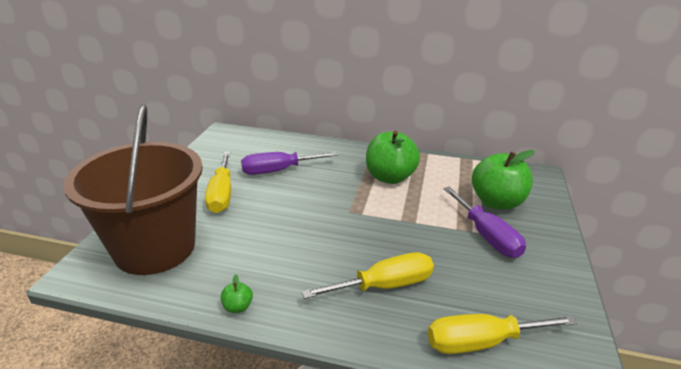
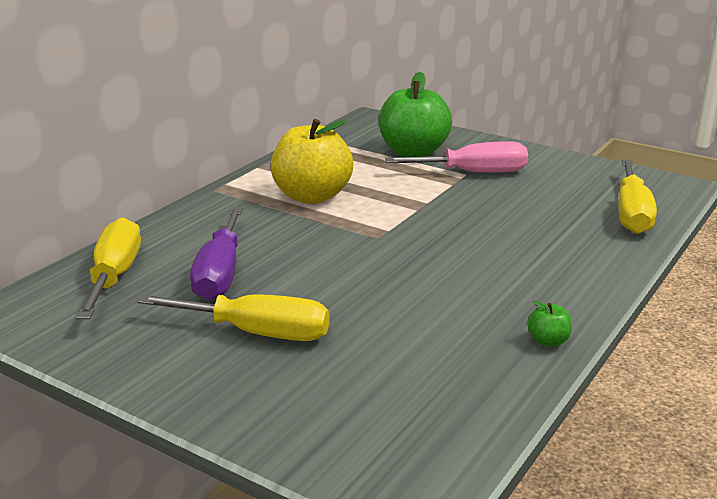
camera: 70 degrees left, 5 degrees down
brown bucket [63,105,203,275] -> none
yellow screwdriver [302,252,434,299] -> yellow screwdriver moved to [76,217,141,319]
green apple [366,131,420,184] -> yellow apple [271,119,353,204]
purple screwdriver [443,187,526,258] -> pink screwdriver [385,141,528,173]

